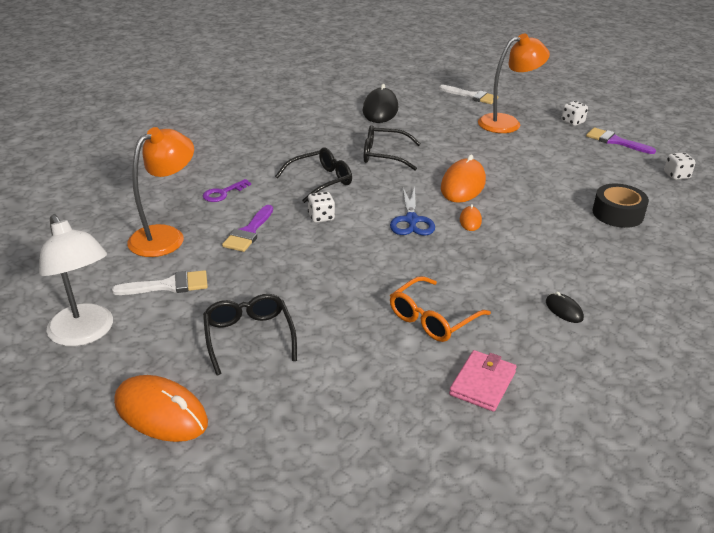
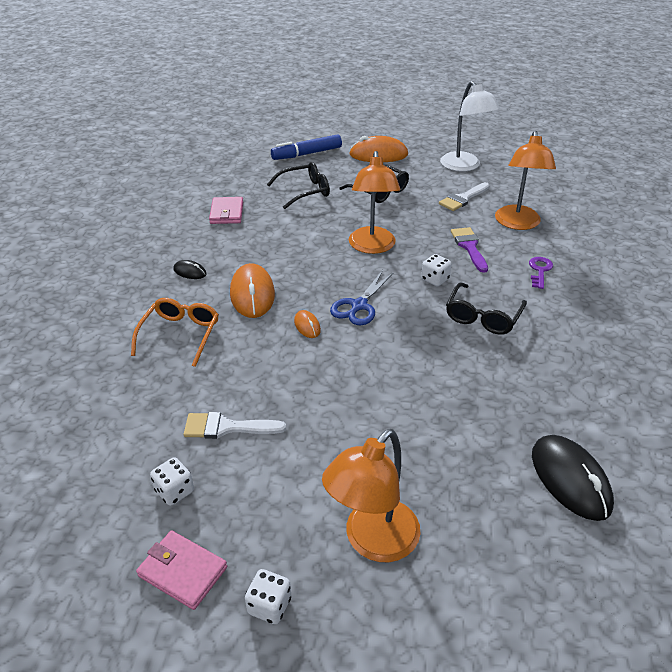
camera: 150 degrees right, 5 degrees up
white lamp [39,214,113,346] -> white lamp turned 135 degrees counterclockwise [440,81,500,171]
black glasses [364,125,421,170] -> black glasses moved to [267,162,330,209]
blue scissors [390,187,435,236] -> blue scissors turned 120 degrees counterclockwise [330,270,394,325]
orange glasses [390,276,491,342] -> orange glasses moved to [131,298,219,367]
white brush [439,85,499,104] -> white brush moved to [184,412,286,439]
orange mouse [441,154,486,203] -> orange mouse moved to [230,263,275,318]
purple brush [586,128,656,154] -> pink wallet [136,531,227,610]
black tape [592,183,649,228] -> none
white dice [664,152,696,180] -> white dice moved to [150,457,194,506]
none -> blue marker [271,134,342,160]
none -> orange lamp [349,151,400,254]

